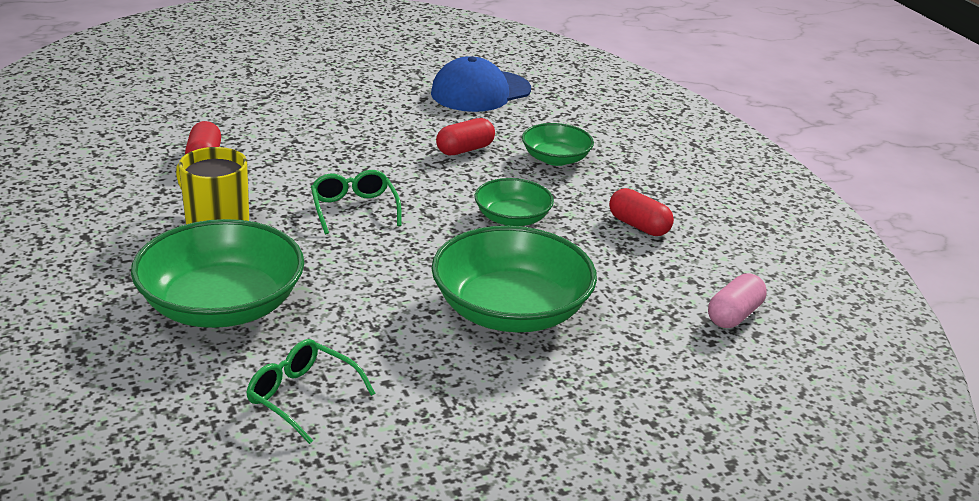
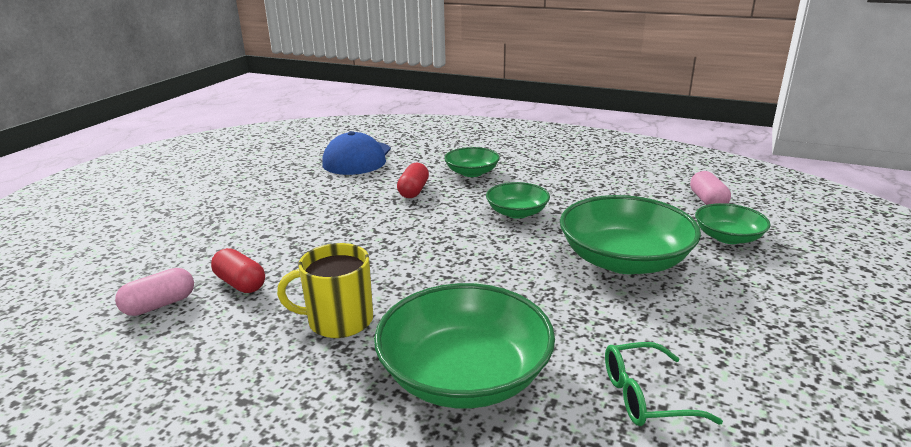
camera: 40 degrees left, 5 degrees down
green glasses [311,170,402,234] -> none
red capsule [609,188,674,236] -> none
none -> pink capsule [115,268,194,316]
none -> green bowl [695,203,770,244]

